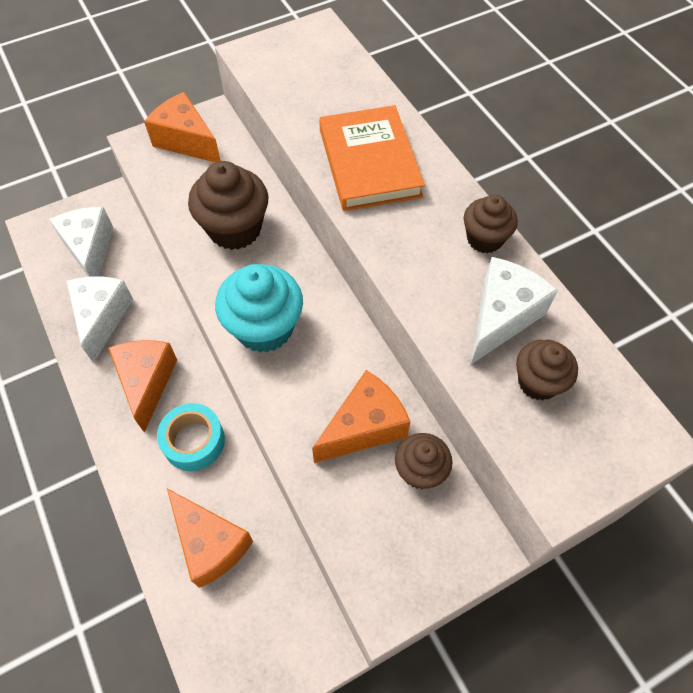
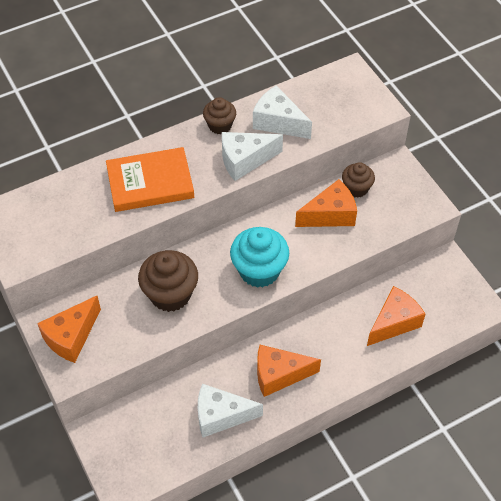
camera: 90 degrees left, 5 degrees down
white cheese [49,207,113,277] -> white cheese moved to [222,132,283,181]
turquoise tape [157,403,225,471] -> none
orange cheese [312,370,411,463] -> orange cheese turned 105 degrees clockwise [295,179,357,227]
brown cupcake [516,339,578,401] -> none

